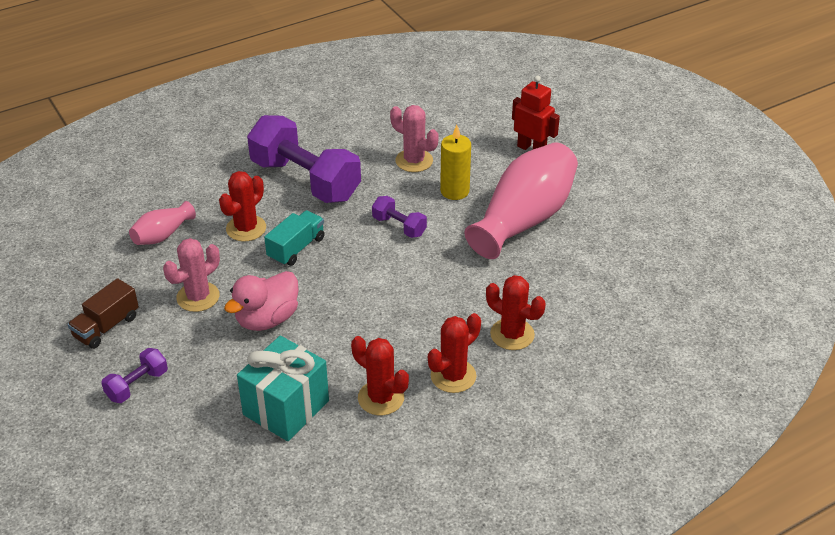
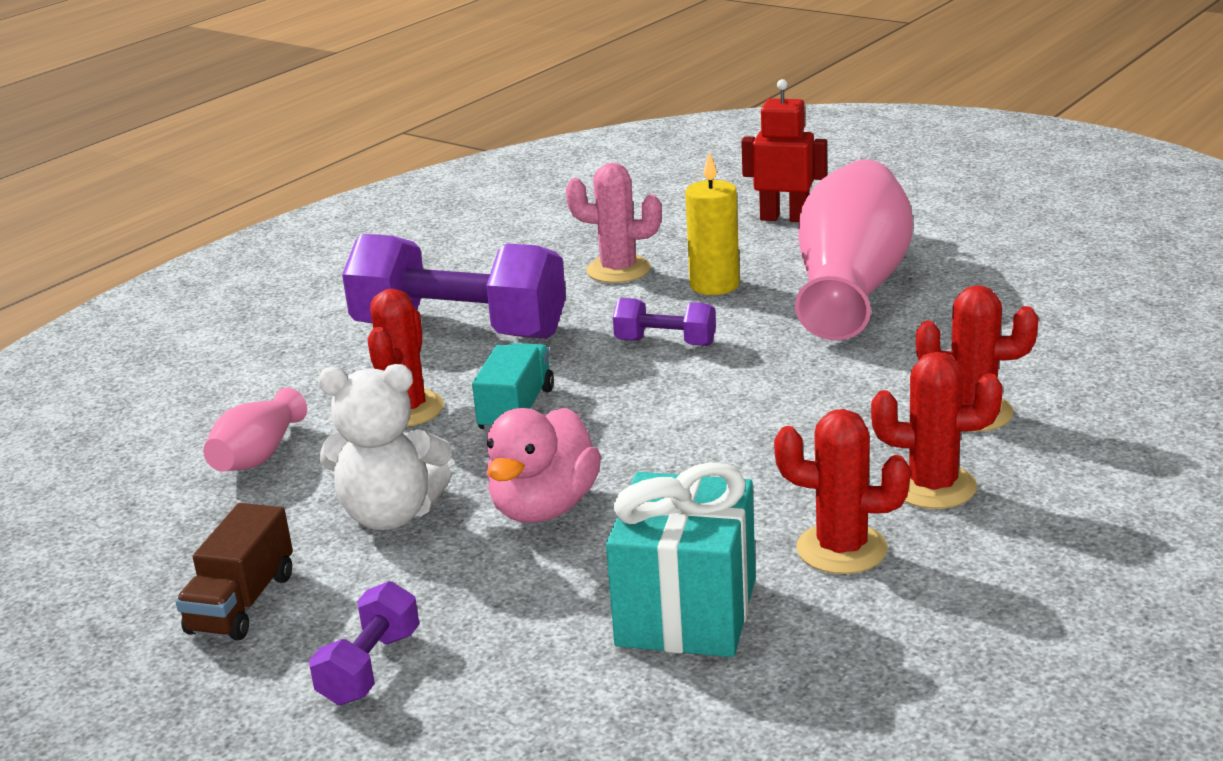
camera: 20 degrees left, 15 degrees down
pink cactus [163,238,220,312] -> white teddy bear [318,364,452,530]
red cactus [428,313,481,393] -> red cactus turned 75 degrees clockwise [871,352,1003,509]

